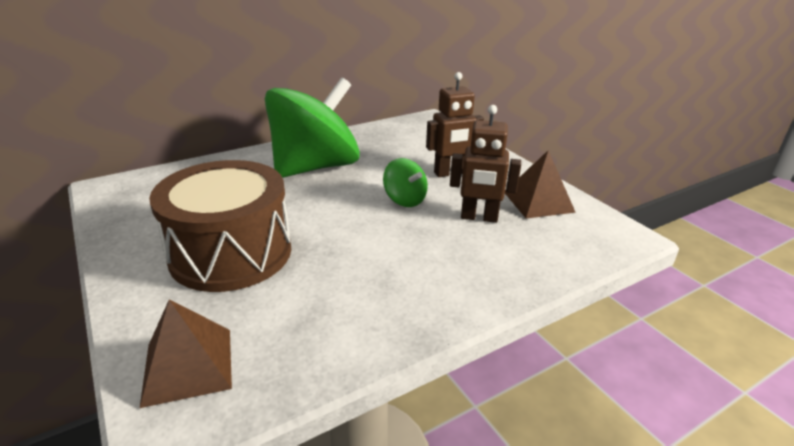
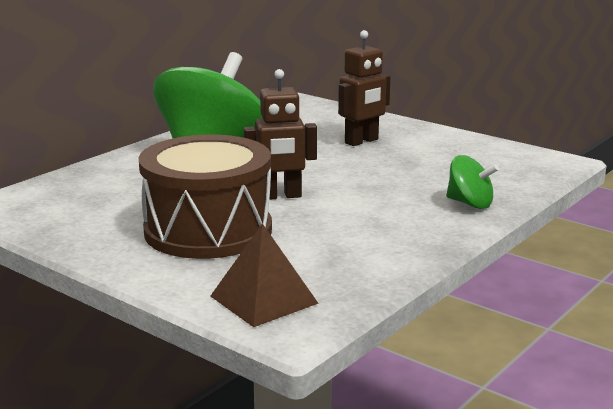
camera: 20 degrees left, 10 degrees down
green spinning top [383,158,428,207] -> green spinning top moved to [446,155,499,209]
brown robot [450,105,521,223] -> brown robot moved to [244,69,317,199]
brown pyramid [505,150,576,219] -> none

